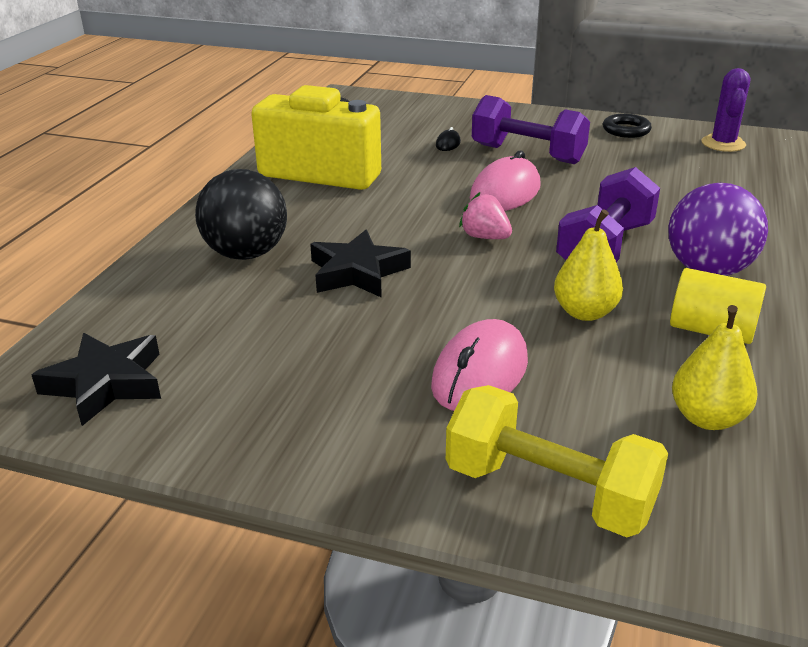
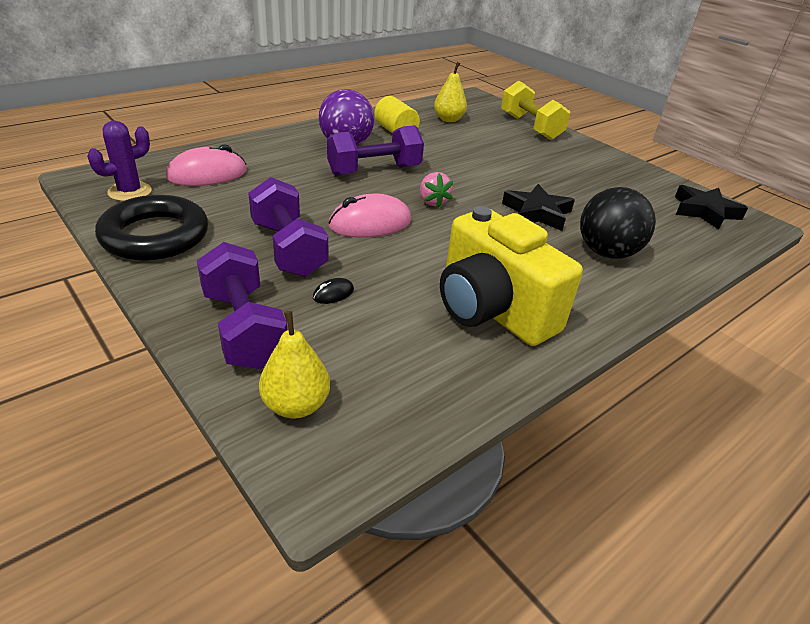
camera: 150 degrees left, 5 degrees up
pink mouse [431,319,528,411] -> pink mouse moved to [166,144,247,186]
yellow pear [554,209,623,321] -> yellow pear moved to [259,311,330,419]
black ring [603,114,652,138] -> black ring [95,195,208,261], size x1.99
none -> purple dumbbell [197,242,287,369]

